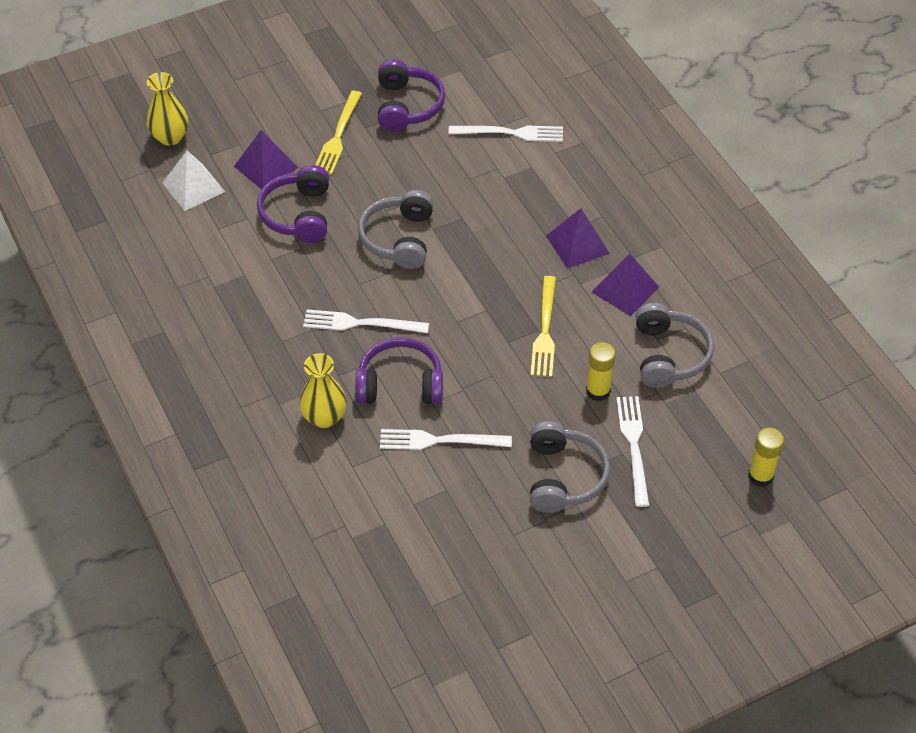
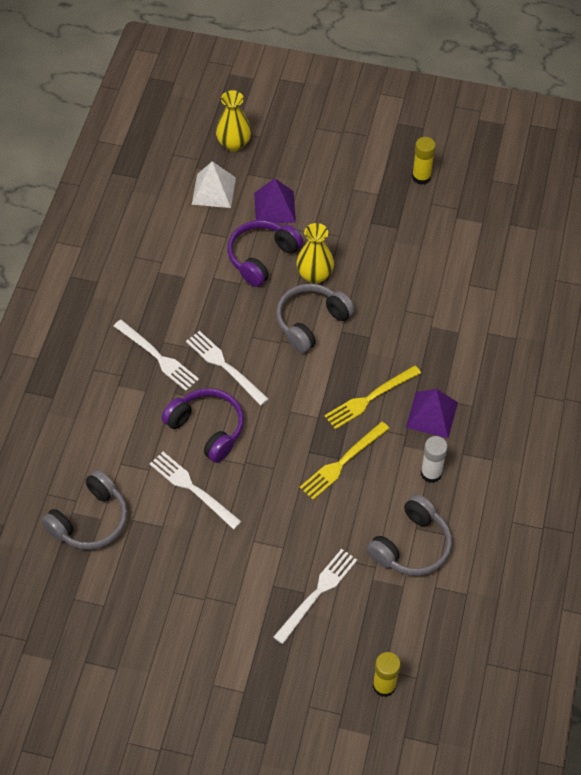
camera: 40 degrees right, 5 degrees up
yellow vase [299,353,347,428] -> yellow vase moved to [297,223,334,284]
yellow fork [315,91,362,175] -> yellow fork moved to [324,365,421,430]
purple headphones [378,59,446,132] -> none
white fork [449,125,563,142] -> white fork moved to [114,319,199,391]
grey headphones [530,421,610,513] -> grey headphones moved to [42,470,128,550]
yellow glue stick [586,342,616,401] -> yellow glue stick moved to [412,137,436,185]
purple pyramid [592,254,659,316] -> white glue stick [421,436,448,483]

